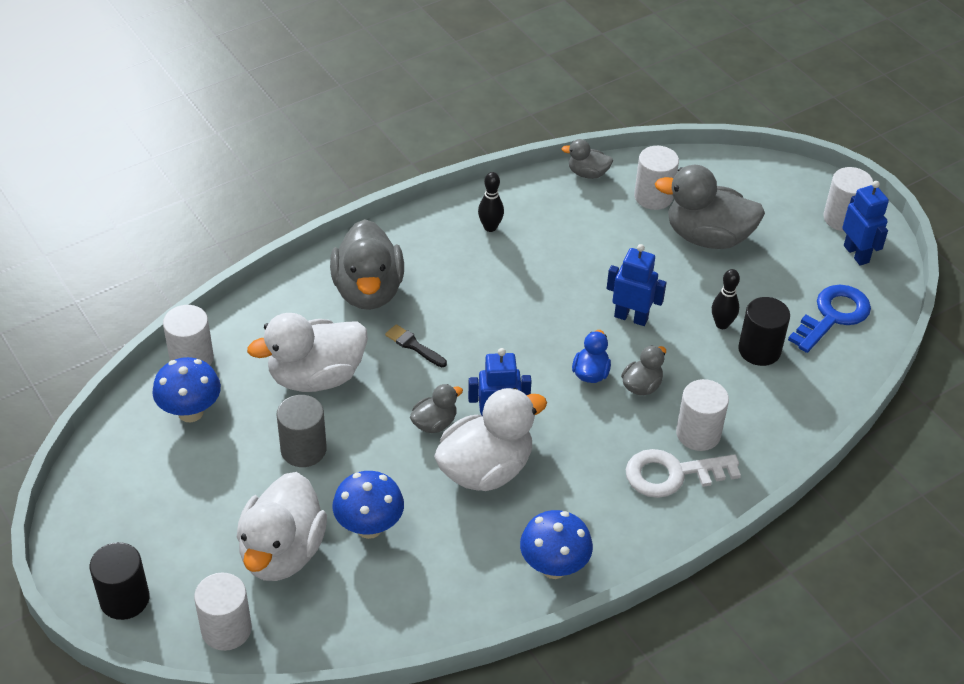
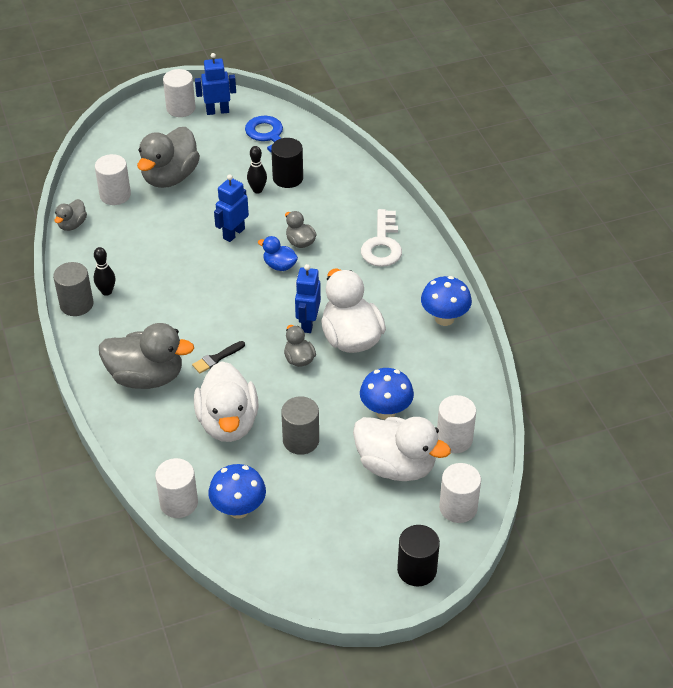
camera: 75 degrees left, 0 degrees up
white cylinder [676,379,729,451] -> white cylinder moved to [437,395,476,453]
none -> grey cylinder [53,262,93,316]

